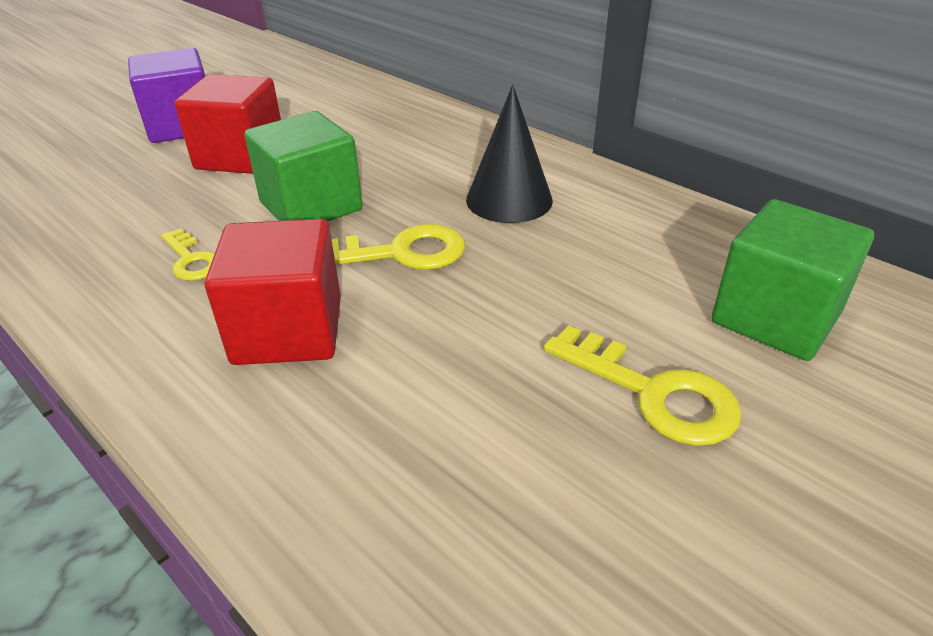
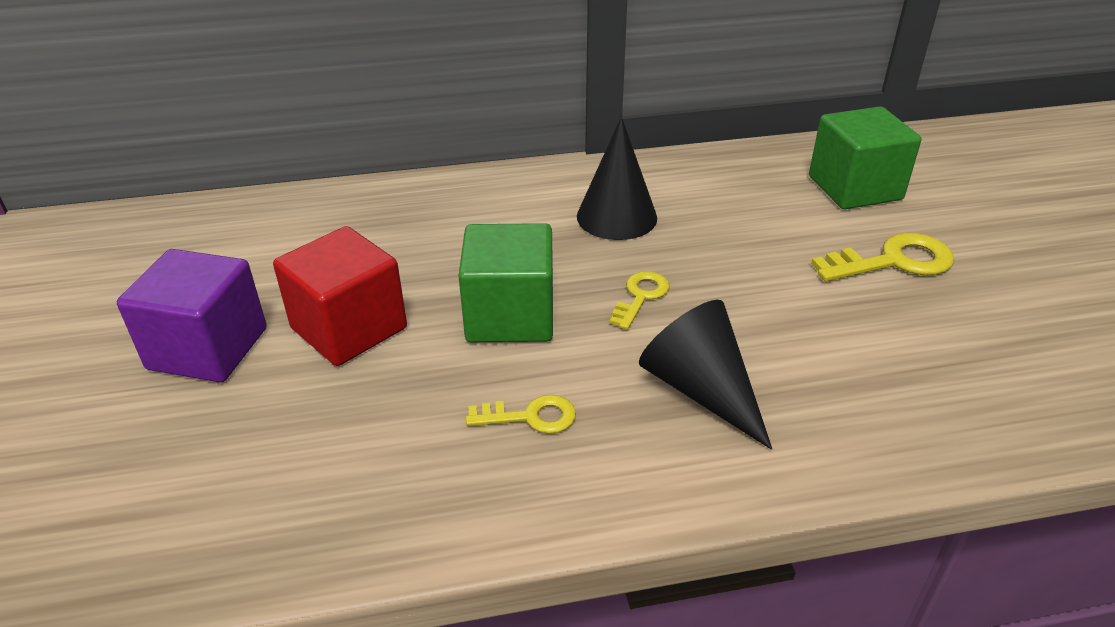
camera: 55 degrees left, 0 degrees up
red cube [205,219,341,365] -> black cone [639,300,772,450]
yellow key [332,224,465,270] -> yellow key [610,271,669,330], size x0.61

